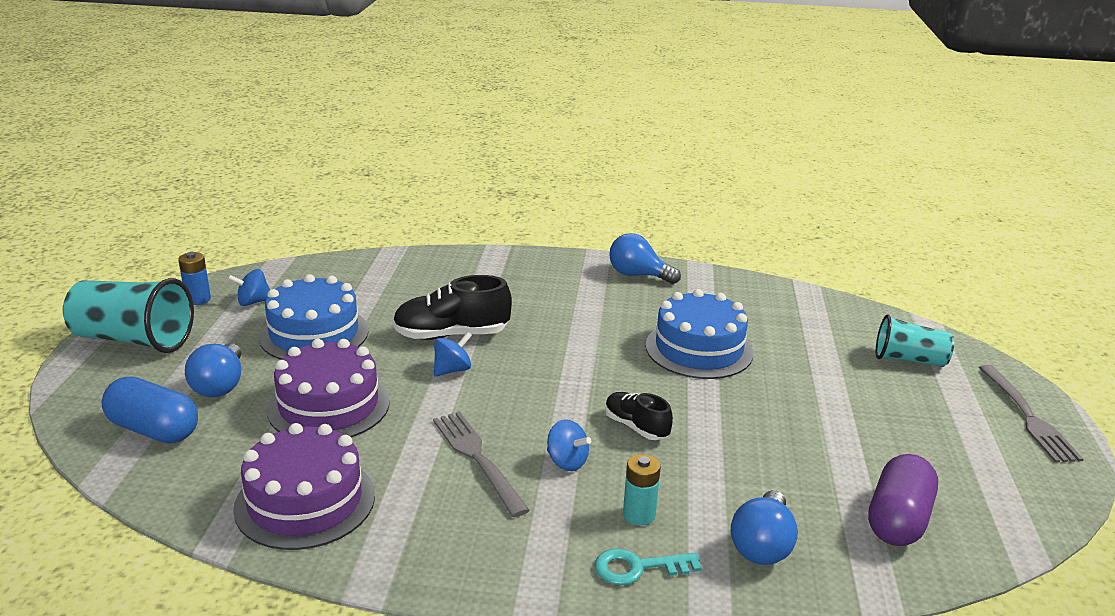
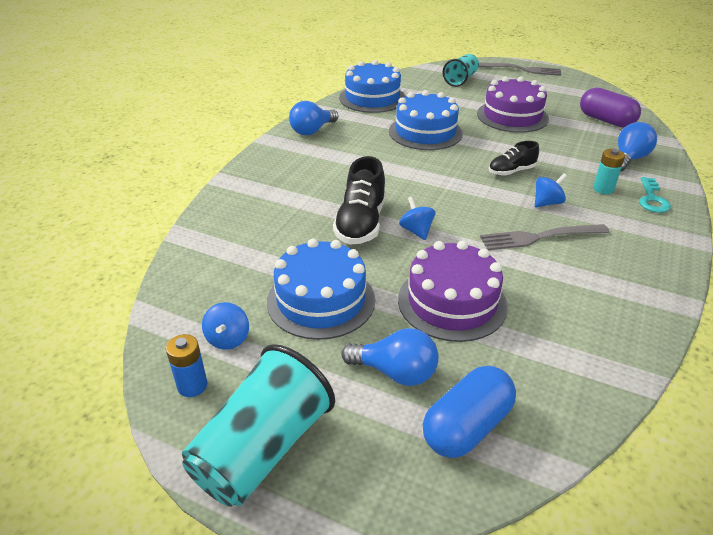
camera: 70 degrees left, 10 degrees up
purple cake [233,423,375,550] -> purple cake moved to [477,76,549,133]
blue light bulb [730,490,798,565] -> blue light bulb turned 90 degrees counterclockwise [618,122,657,172]
none -> blue cake [339,60,406,113]

